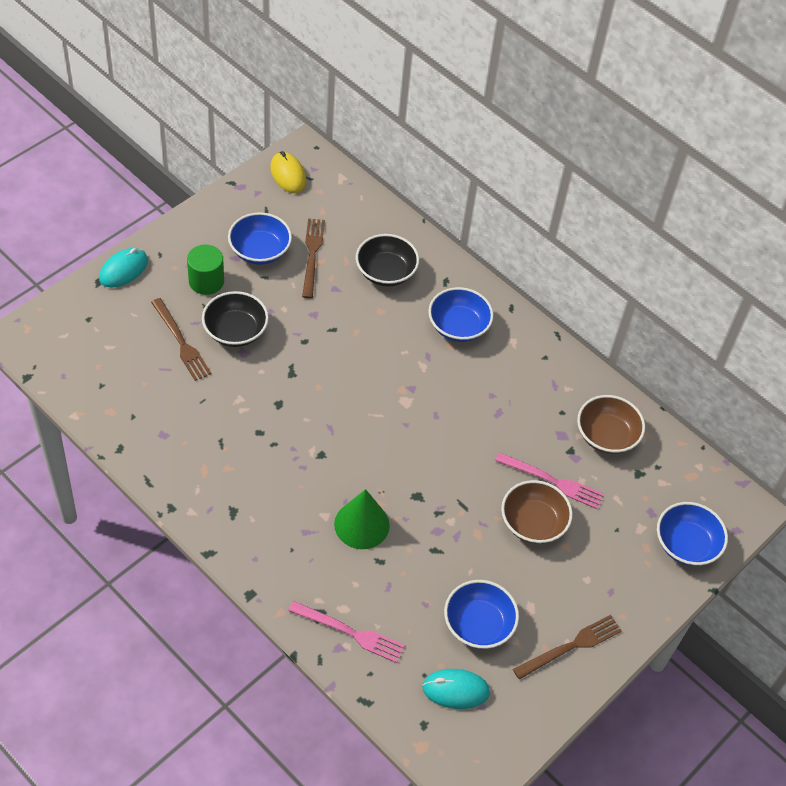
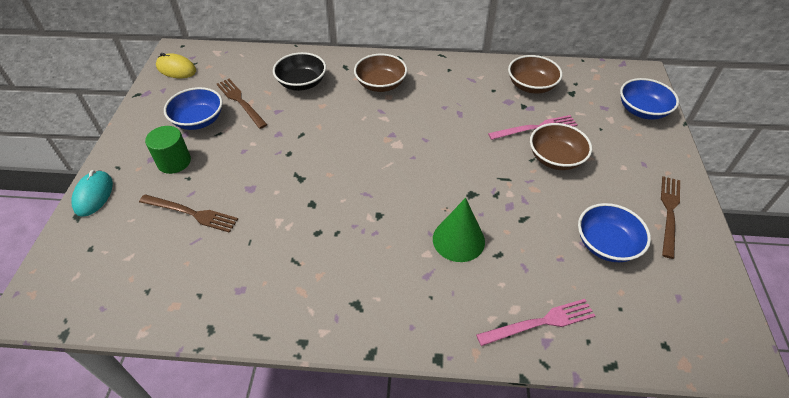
camera: 35 degrees left, 5 degrees down
black bowl [202,291,269,347] -> none
turquoise mouse [422,669,490,709] -> none
blue bowl [428,287,494,342] -> brown bowl [354,54,407,92]

